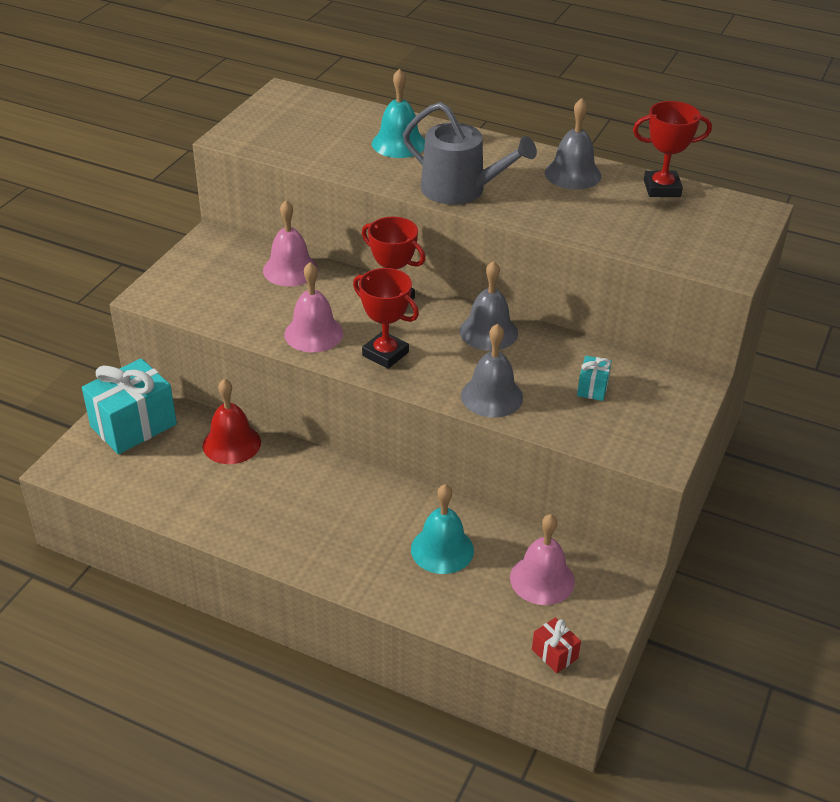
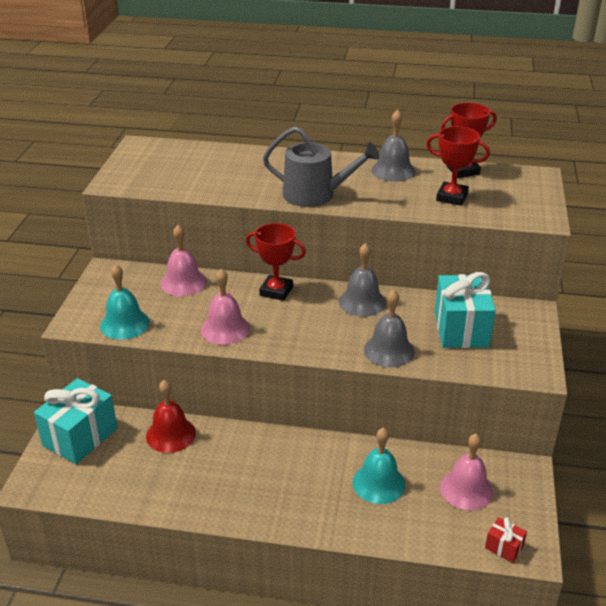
camera: 15 degrees left, 5 degrees down
red trophy [353,268,419,369] -> red trophy moved to [426,126,490,206]
turquoise bell [372,69,425,158] -> turquoise bell moved to [100,264,150,340]
turquoise gift [577,356,612,401] -> turquoise gift [435,272,496,348], size x2.19

